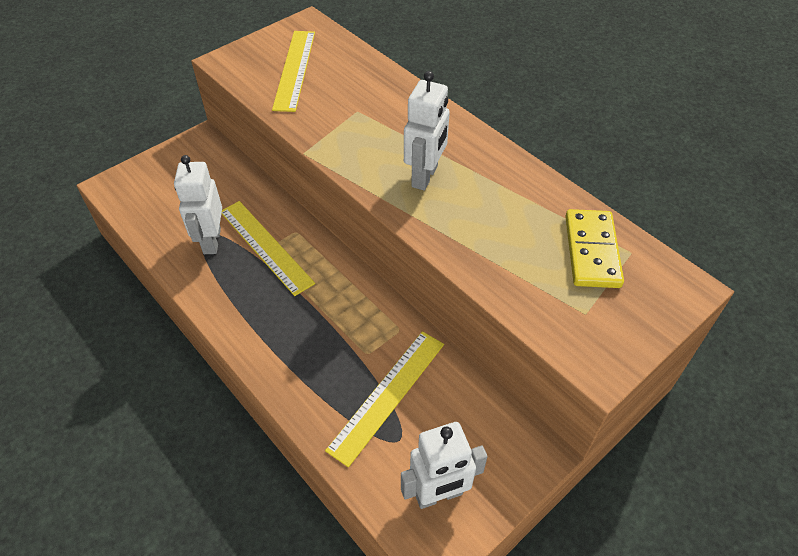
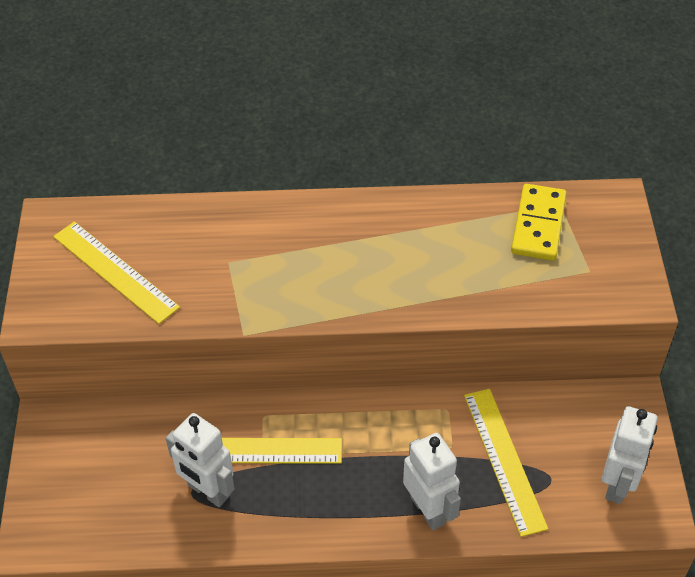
camera: 50 degrees left, 0 degrees up
white robot [404,71,450,191] -> white robot moved to [403,433,461,530]
yellow domino [565,209,624,288] -> yellow domino turned 60 degrees clockwise [511,184,567,261]

